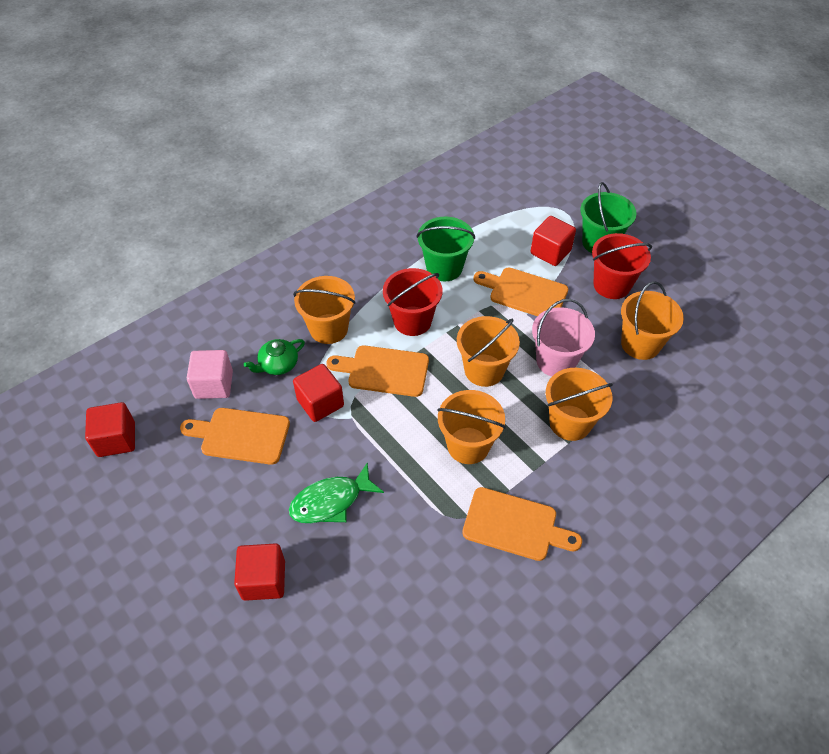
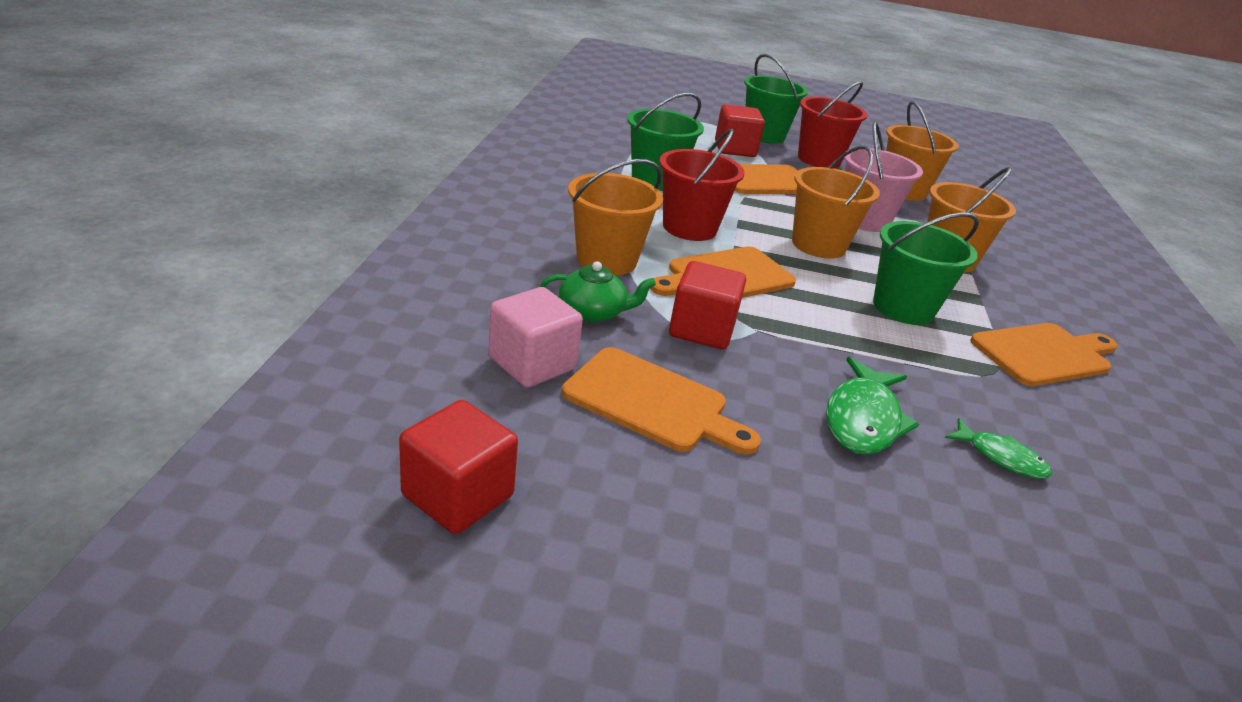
camera: 45 degrees left, 20 degrees down
orange cutting board [180,408,290,465] -> orange cutting board turned 120 degrees counterclockwise [562,347,761,455]
red cube [234,543,285,601] -> none
green teapot [244,339,305,375] -> green teapot turned 105 degrees counterclockwise [540,261,656,323]
orange bucket [438,390,506,464] -> green bucket [873,212,979,325]
none -> green fish [945,418,1052,479]

